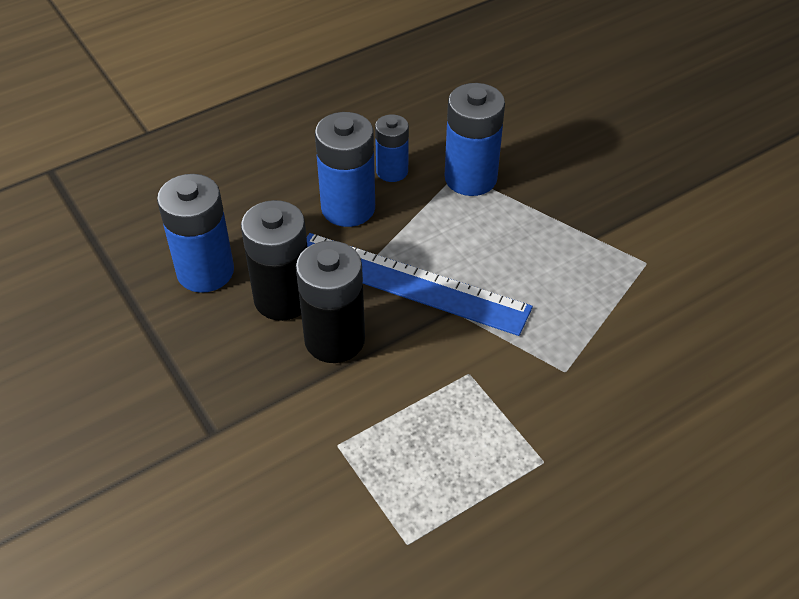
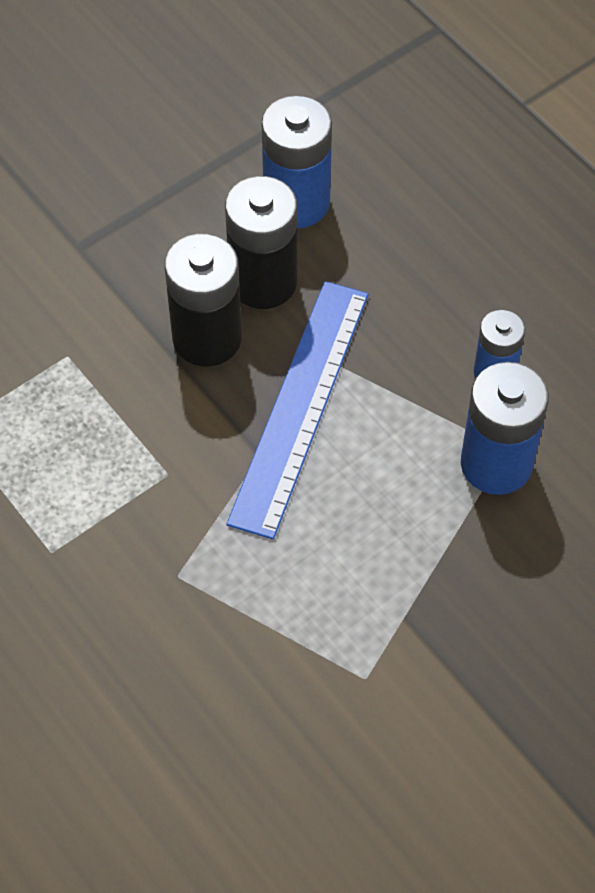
camera: 85 degrees right, 10 degrees up
blue battery [315,112,375,227] -> none

